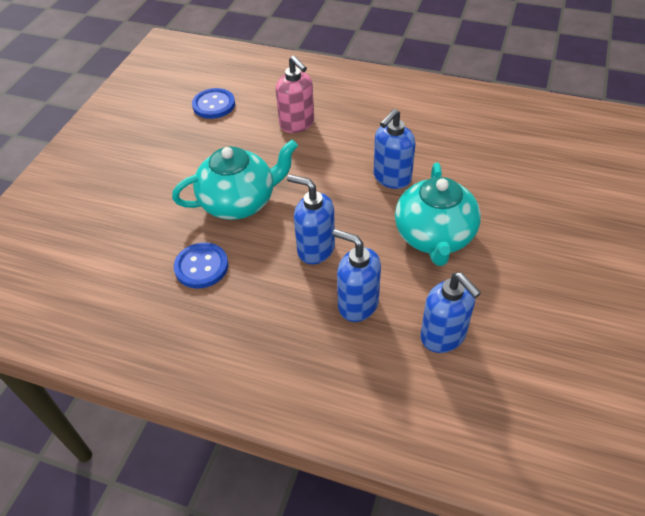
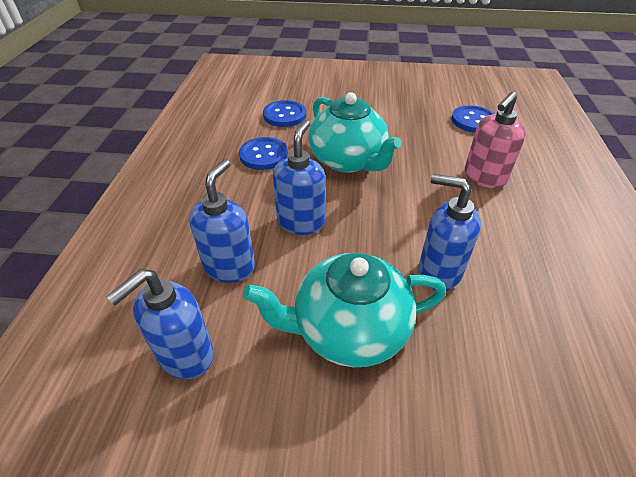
camera: 75 degrees right, 5 degrees down
none -> blue button [263,100,306,127]

